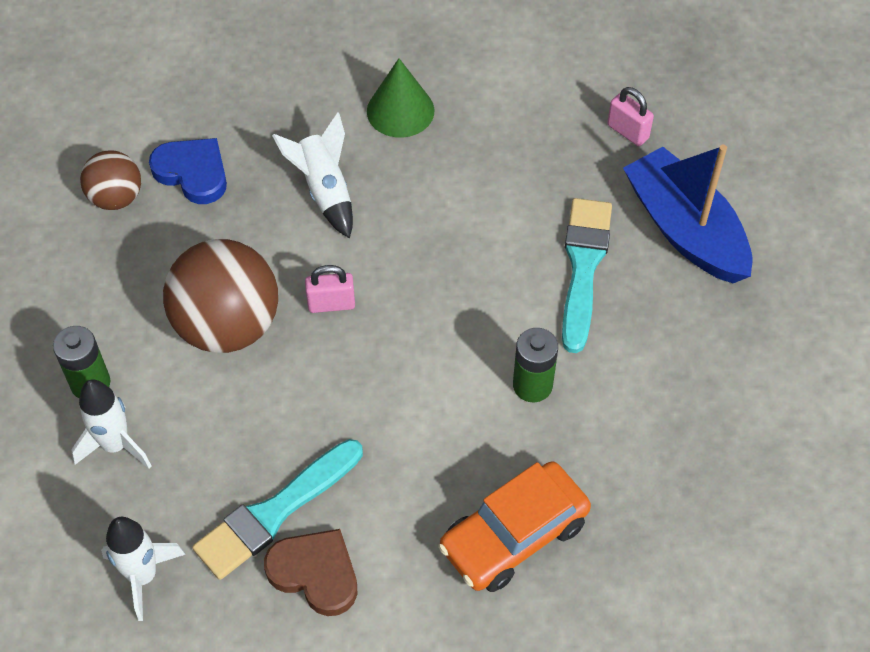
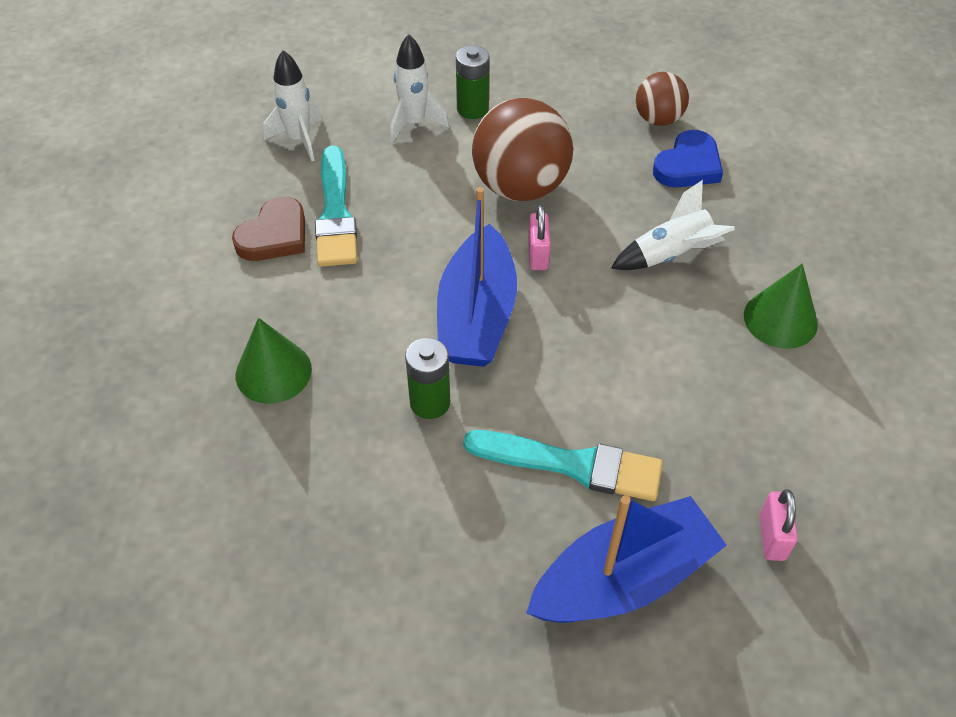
camera: 95 degrees right, 5 degrees down
turquoise brush [192,439,363,580] -> turquoise brush turned 150 degrees counterclockwise [315,146,357,267]
orange car [438,461,591,592] -> green cone [236,318,312,404]
pink padlock [607,87,654,146] -> pink padlock turned 45 degrees counterclockwise [760,489,798,561]
none -> blue boat [437,187,517,367]

